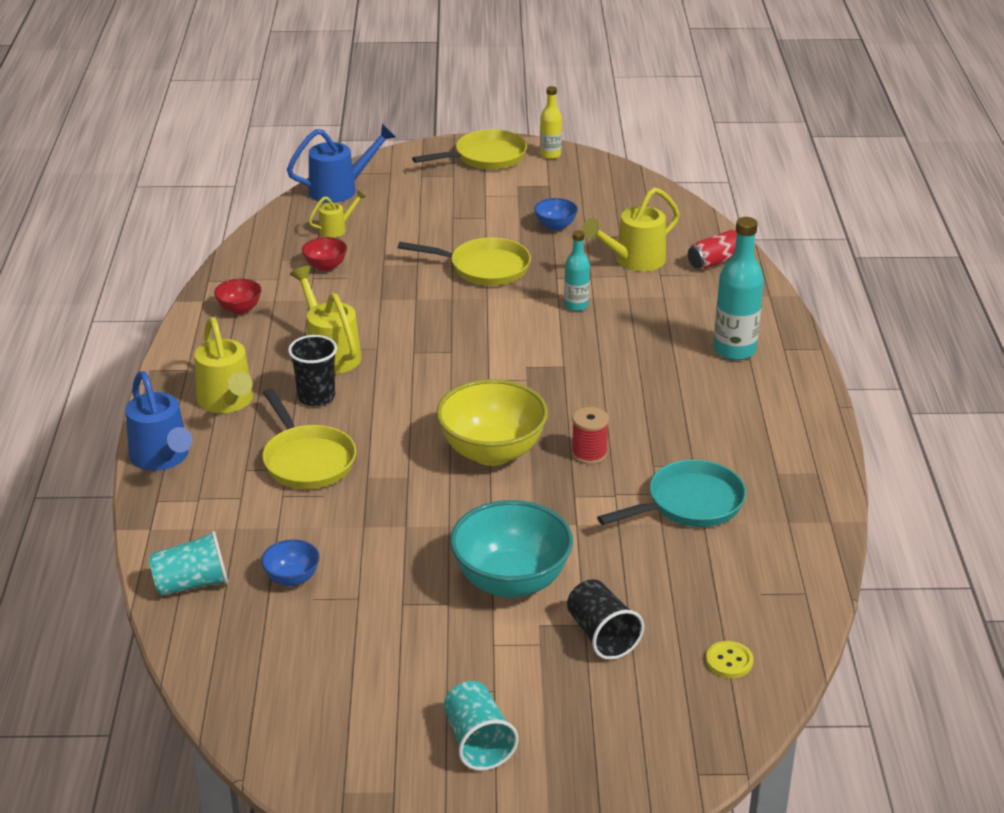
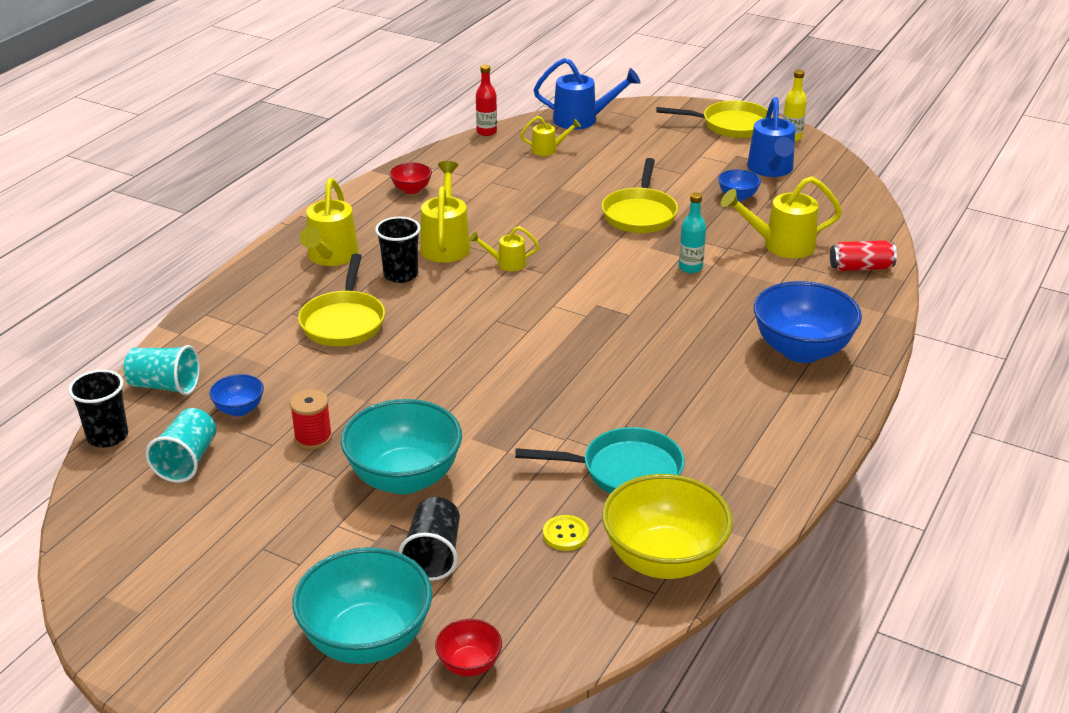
camera: 30 degrees right, 0 degrees up
blue watering can [126,371,193,471] -> blue watering can moved to [747,97,795,177]
red bowl [302,237,347,271] -> red bowl moved to [435,619,502,676]
yellow pan [398,238,531,286] -> yellow pan turned 60 degrees clockwise [601,158,678,233]
yellow bowl [437,379,548,466] -> yellow bowl moved to [602,474,733,579]
turquoise cup [444,681,519,771] -> turquoise cup moved to [145,408,217,483]
red spool [571,407,609,465] -> red spool moved to [290,389,332,450]
yellow button [706,641,753,678] -> yellow button moved to [543,515,589,551]
turquoise bottle [714,217,764,360] -> blue bowl [754,281,862,363]
none -> black cup [68,370,128,448]
none -> turquoise bowl [292,547,432,664]
none -> yellow watering can [469,226,539,271]
none -> red bottle [476,65,497,136]

